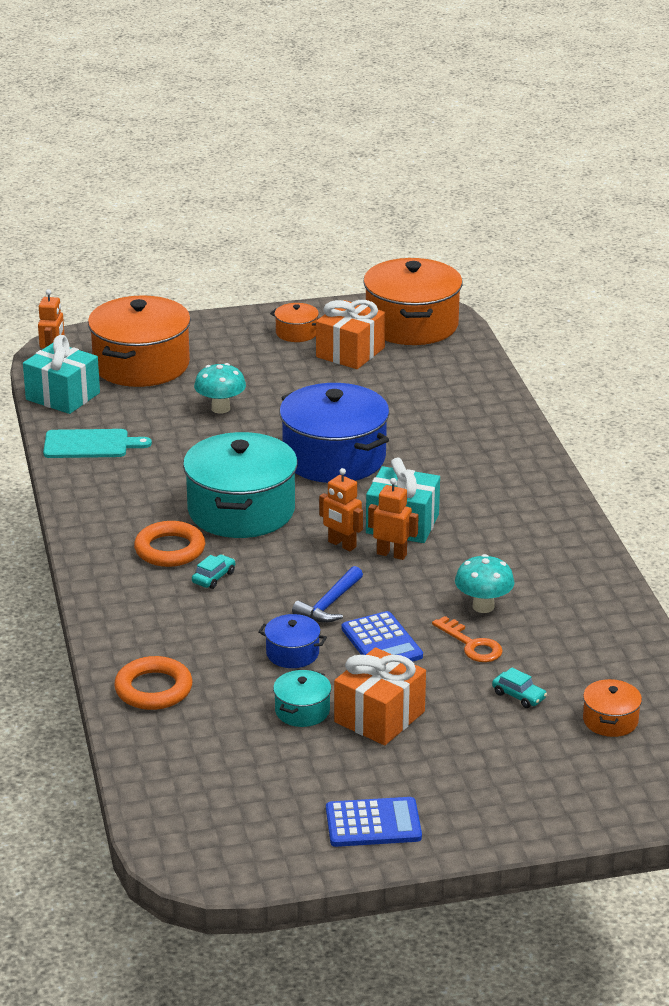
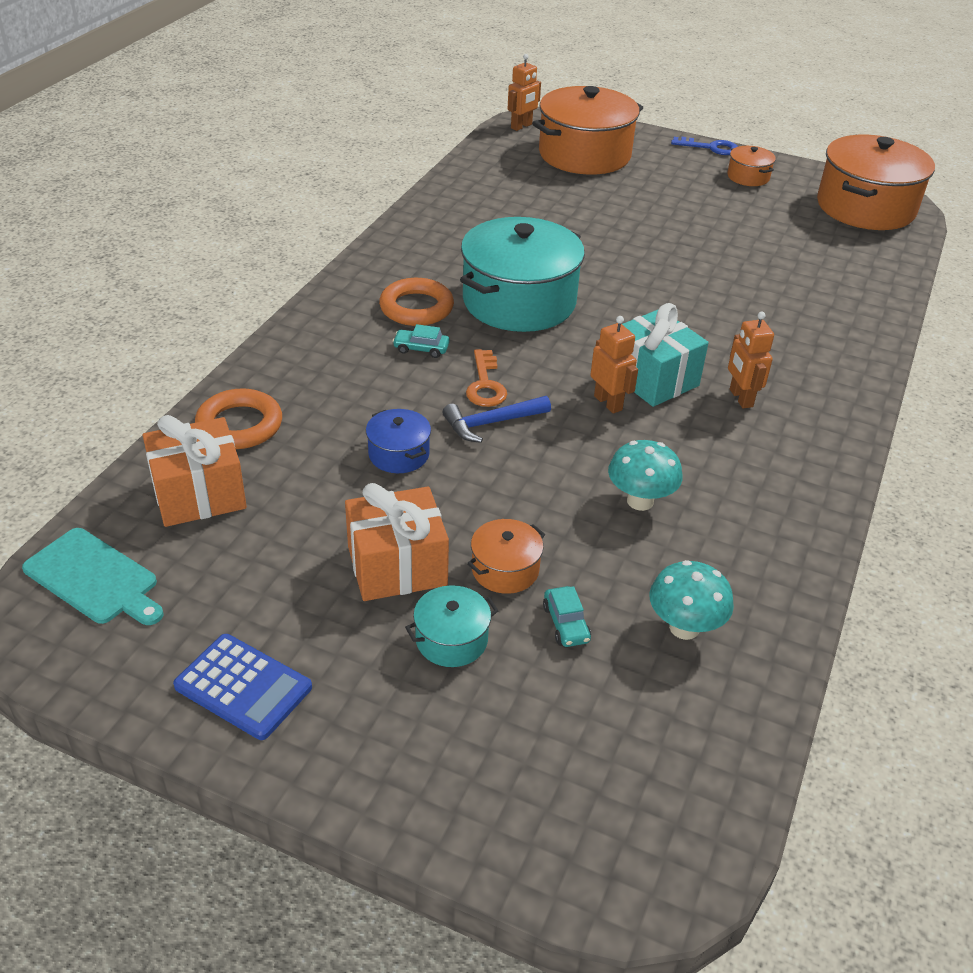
camera: 35 degrees right, 10 degrees up
turquoise gift [23,335,100,414] -> none
turquoise cutting board [43,429,152,458] -> turquoise cutting board moved to [22,528,164,625]
turquoise car [192,554,235,589] -> turquoise car turned 150 degrees counterclockwise [392,324,450,358]
turquoise mushroom [194,363,246,414] -> turquoise mushroom moved to [650,560,734,640]
turquoise pot [273,670,331,727] -> turquoise pot moved to [405,585,499,667]
blue pot [279,383,389,483] -> none
orange gift [316,300,385,369] -> orange gift moved to [142,415,247,527]
orange robot [319,468,363,551] -> orange robot moved to [728,312,774,408]
blue calculator [342,611,423,662] -> none
orange key [432,616,503,662] -> orange key moved to [466,349,507,407]
orange pot [583,679,642,737] -> orange pot moved to [467,519,545,594]
none -> blue key [671,137,738,155]

